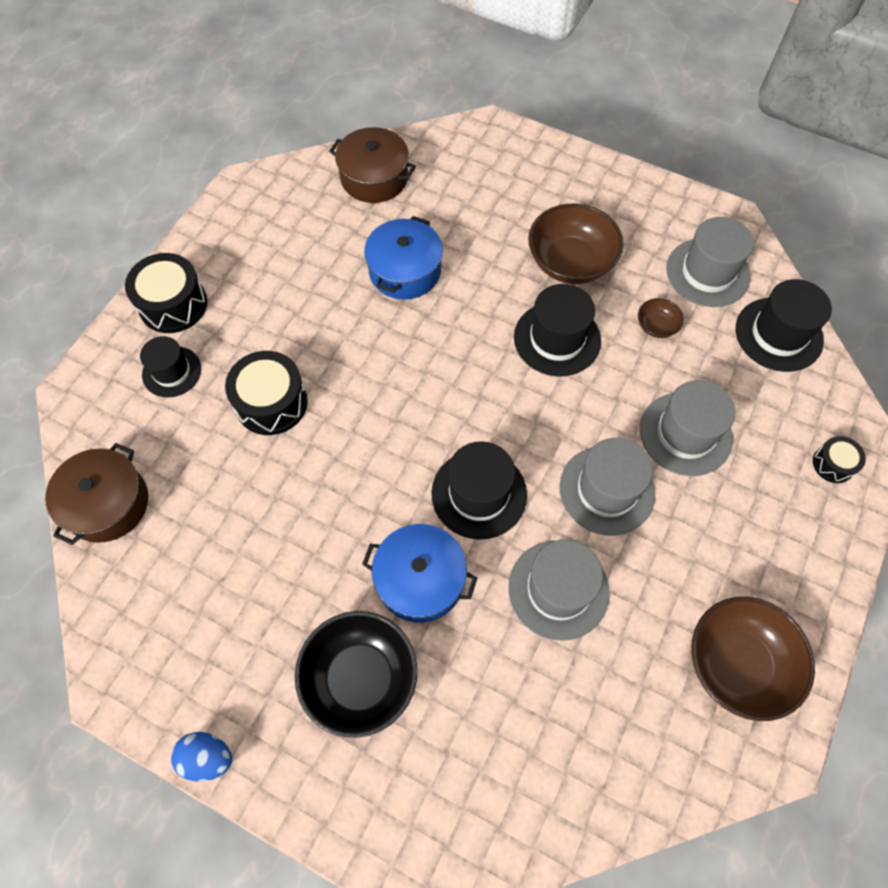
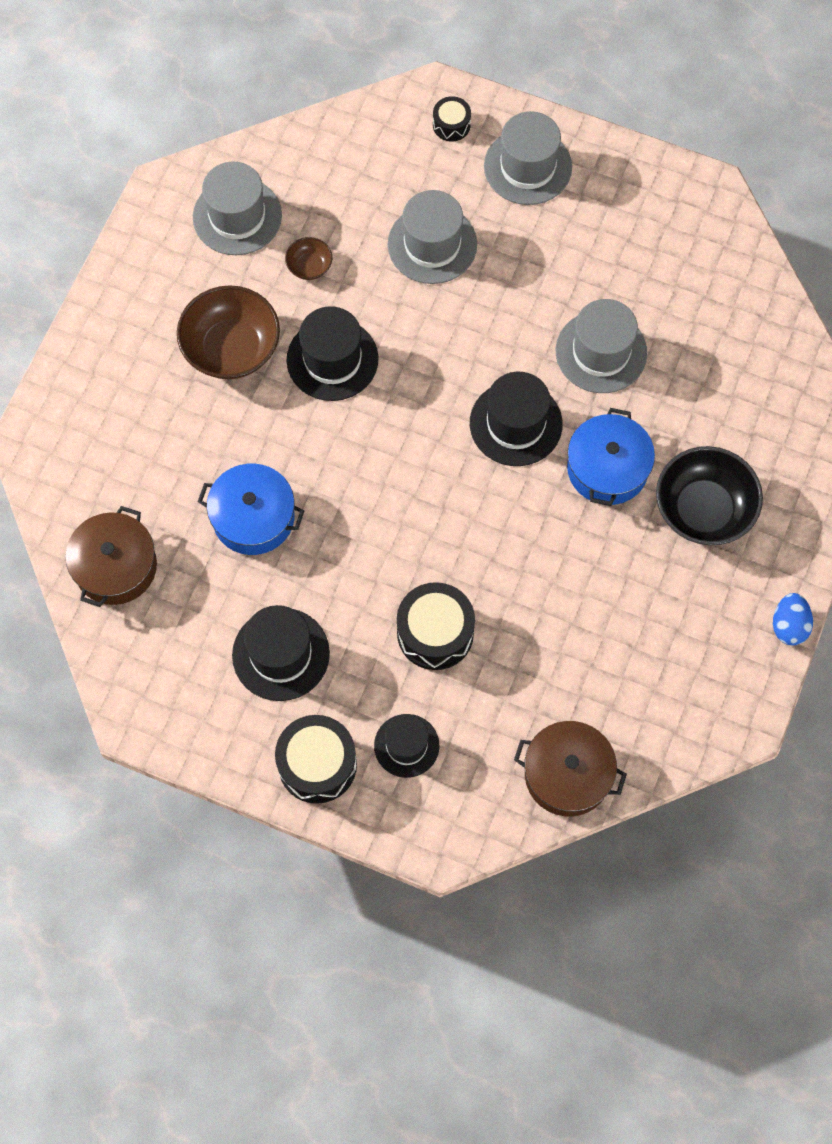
camera: 95 degrees left, 5 degrees up
grey hat [559,438,655,536] -> grey hat moved to [484,111,572,205]
brown bowl [691,597,815,721] -> none
black hat [736,279,832,372] -> black hat moved to [232,605,330,701]

